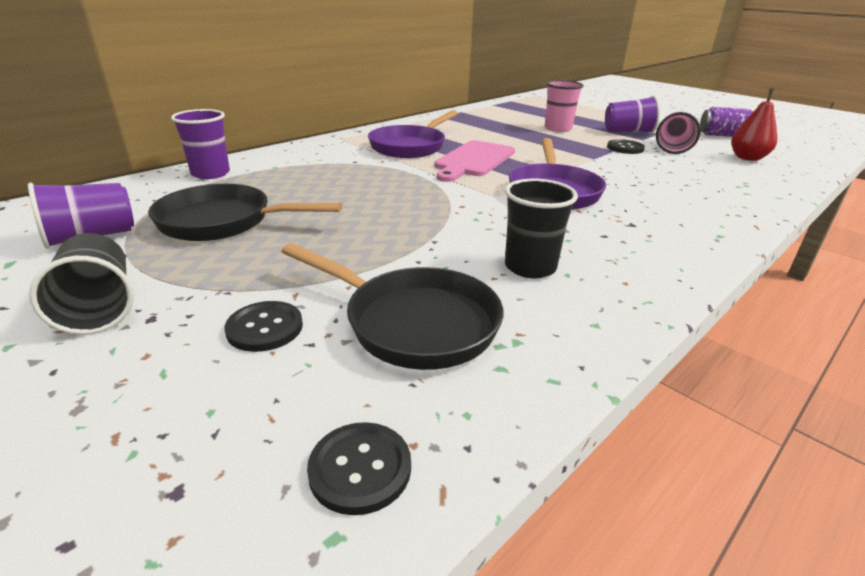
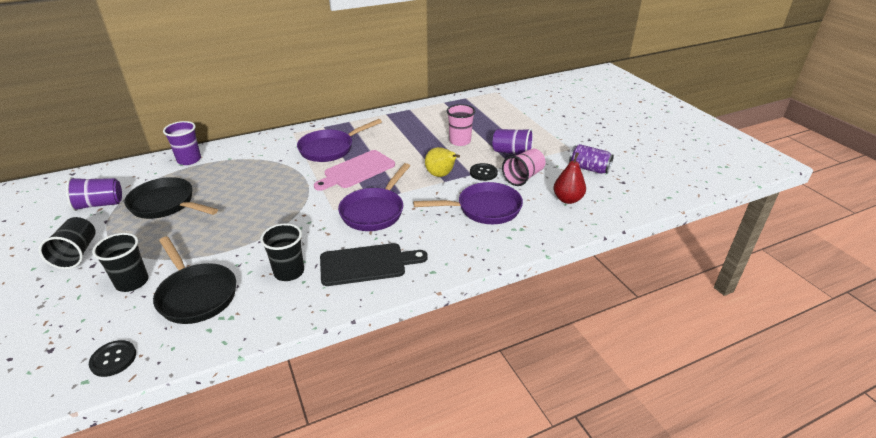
camera: 20 degrees right, 5 degrees up
black button [224,301,303,352] -> black cup [92,233,149,292]
none -> black cutting board [320,243,428,286]
none -> purple pan [413,182,523,224]
none -> yellow pear [425,147,460,177]

